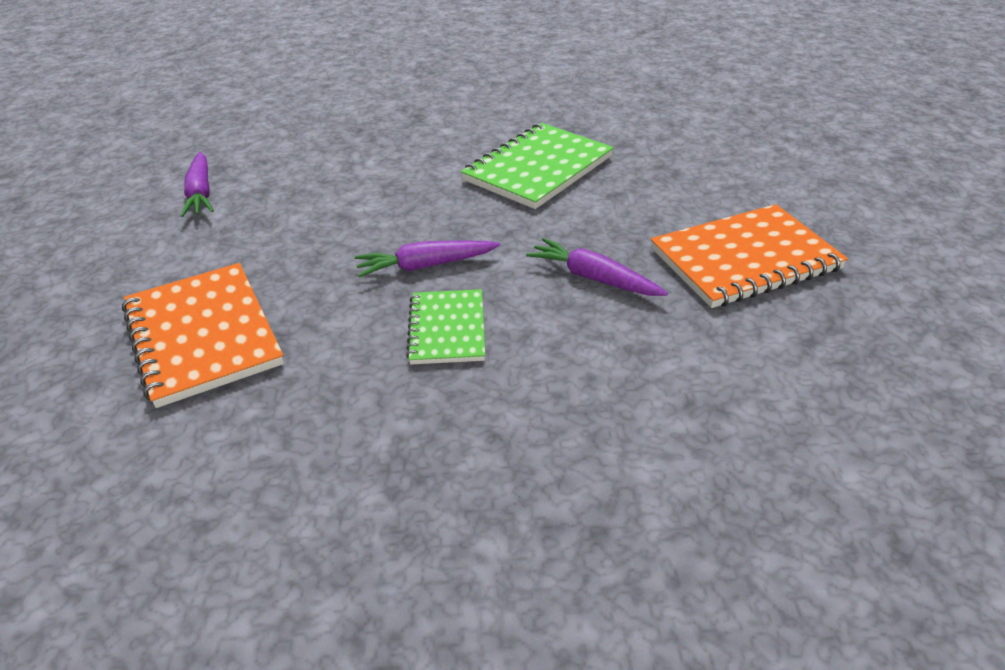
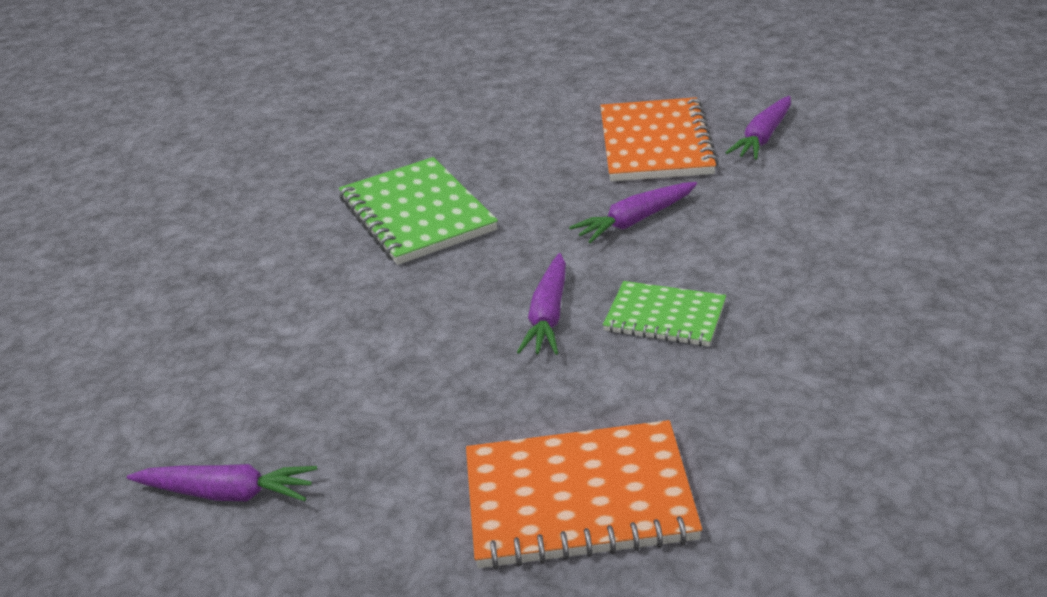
camera: 65 degrees left, 5 degrees down
none -> purple carrot [725,96,791,160]

